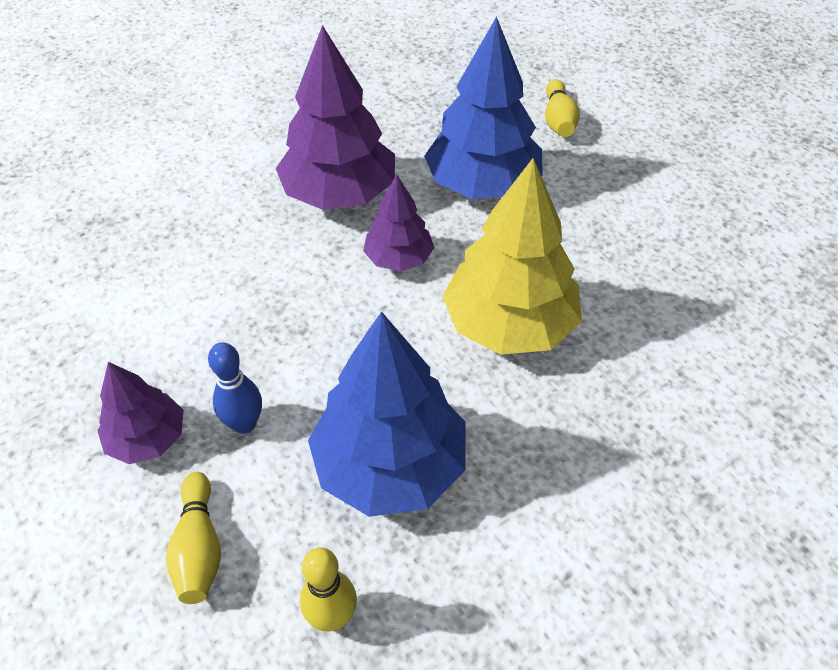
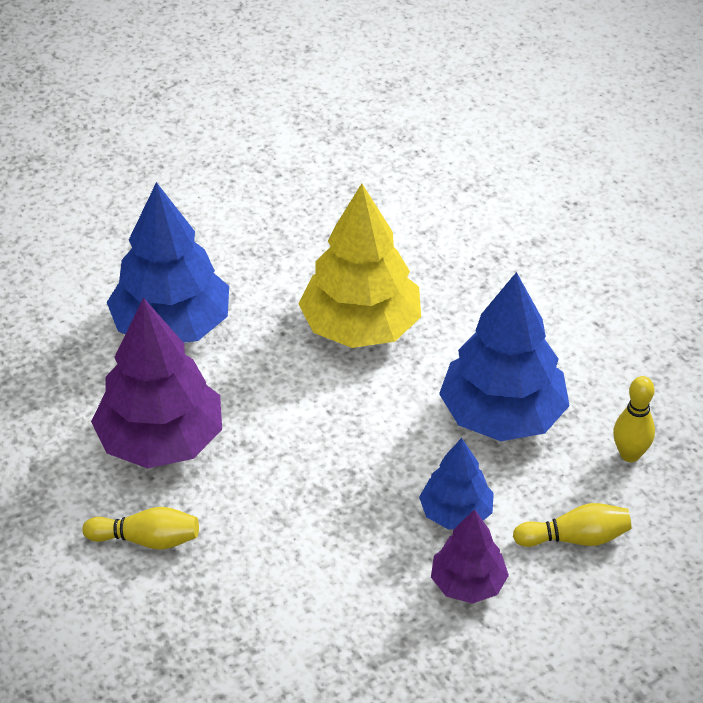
camera: 85 degrees left, 5 degrees down
blue bowling pin [208,342,262,434] -> blue tree [419,438,494,529]
purple tree [363,175,435,271] -> none
yellow bowling pin [545,79,580,137] -> yellow bowling pin moved to [82,507,199,550]

